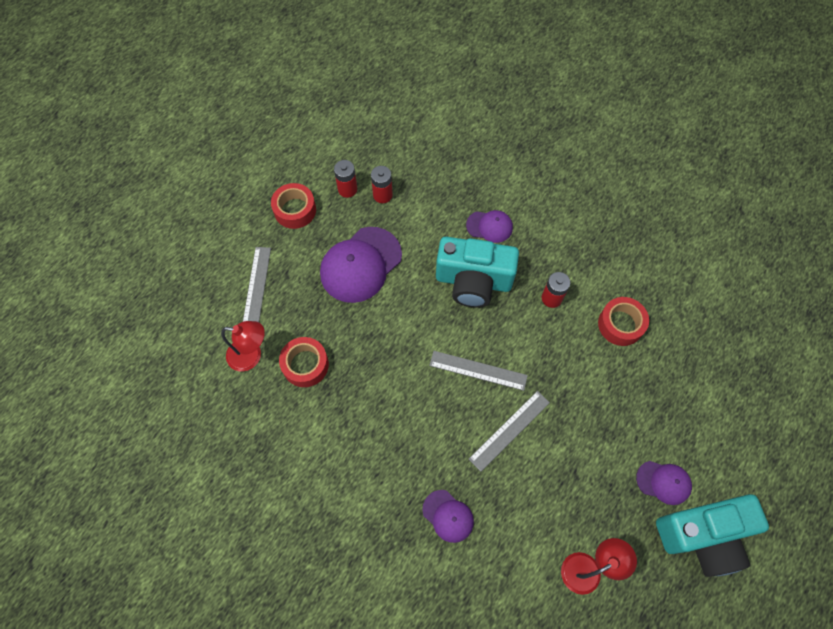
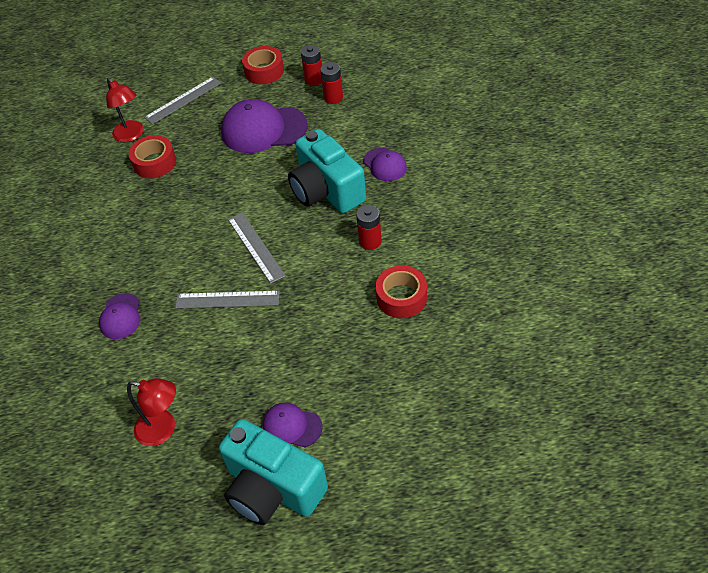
camera: 50 degrees right, 15 degrees down
purple cap [636,461,692,505] -> purple cap turned 135 degrees clockwise [262,403,323,447]

